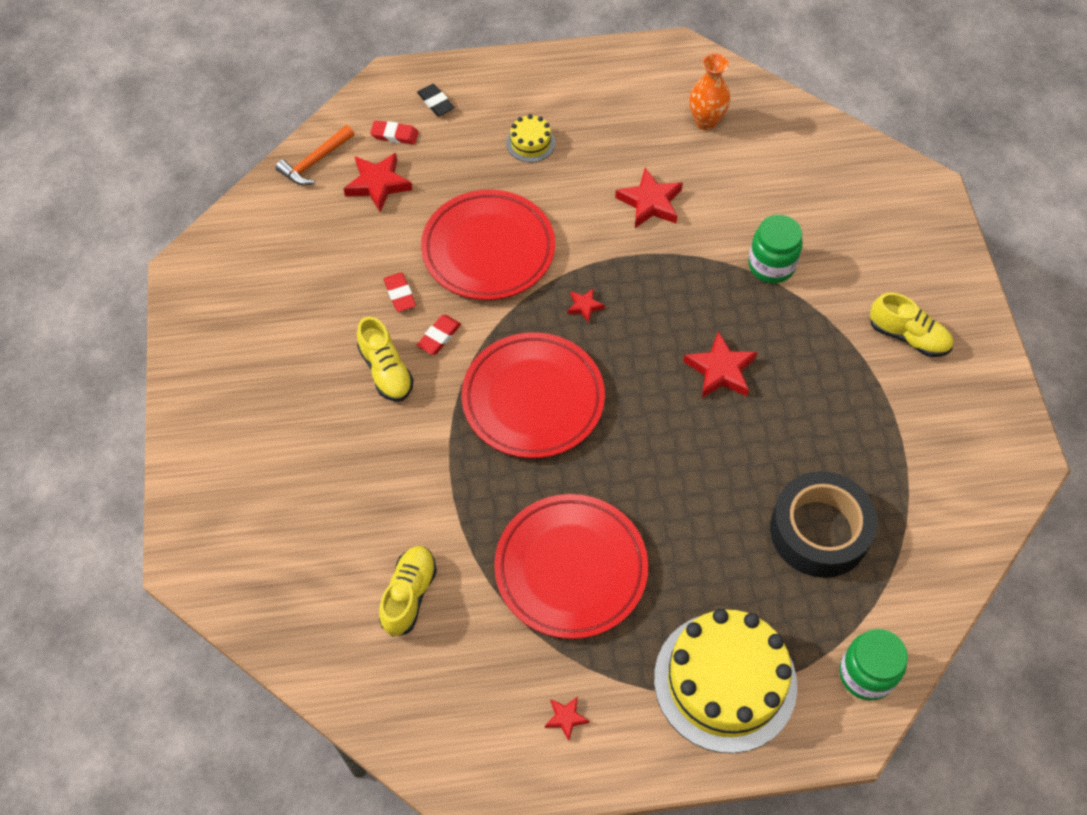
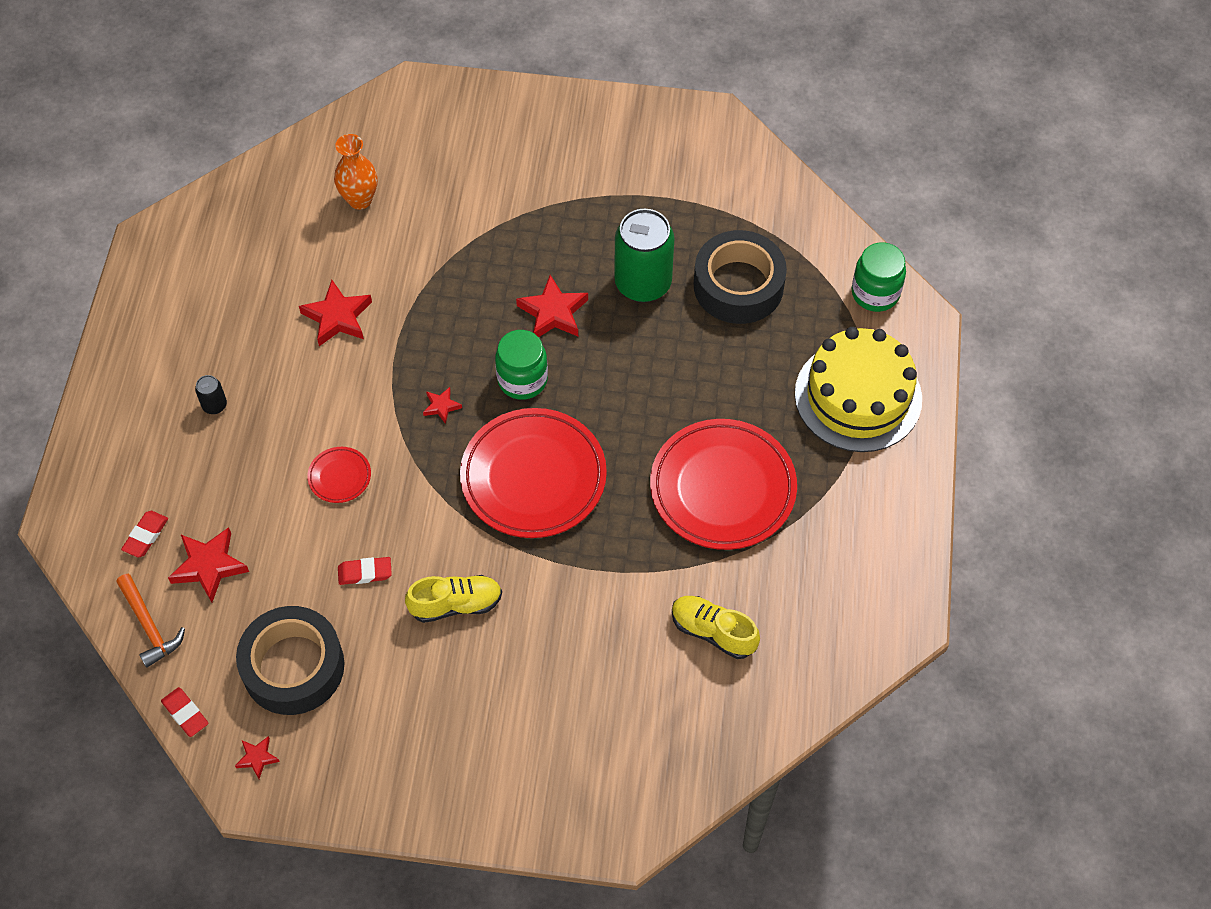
camera: 75 degrees left, 0 degrees up
black eraser [417,84,455,116] -> none
red eraser [417,315,461,355] -> red eraser moved to [161,687,208,737]
red plate [421,190,555,300] -> red plate [307,447,371,503], size x0.43
yellow cake [506,114,555,162] -> black can [195,375,227,414]
red star [545,696,589,741] -> red star moved to [235,736,280,779]
orange vase [689,53,730,130] -> orange vase moved to [334,134,378,209]
green jar [748,215,803,283] -> green jar moved to [495,330,548,400]
yellow shoe [870,293,953,357] -> none
none -> black tape [236,606,345,715]
none -> green can [614,209,674,302]

